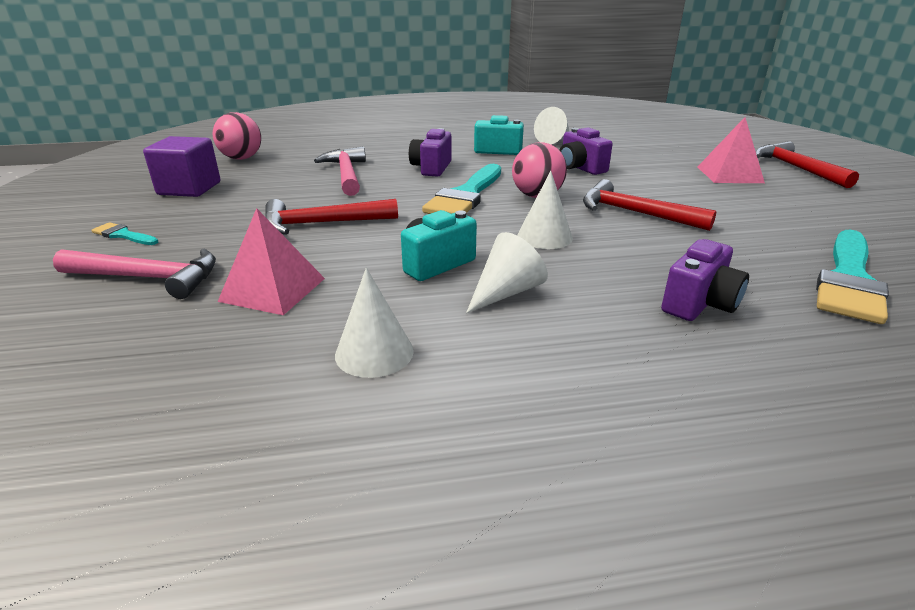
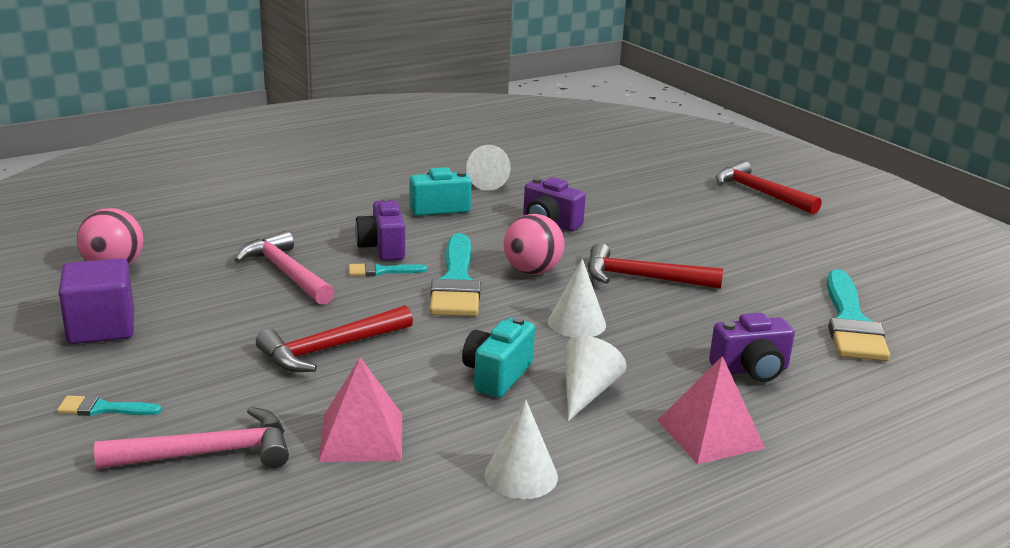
camera: 25 degrees left, 5 degrees down
purple camera [661,239,749,321] -> purple camera turned 60 degrees clockwise [709,313,795,382]
pink pyramid [698,117,765,183] -> pink pyramid moved to [657,356,765,464]
none -> turquoise brush [349,262,427,276]

